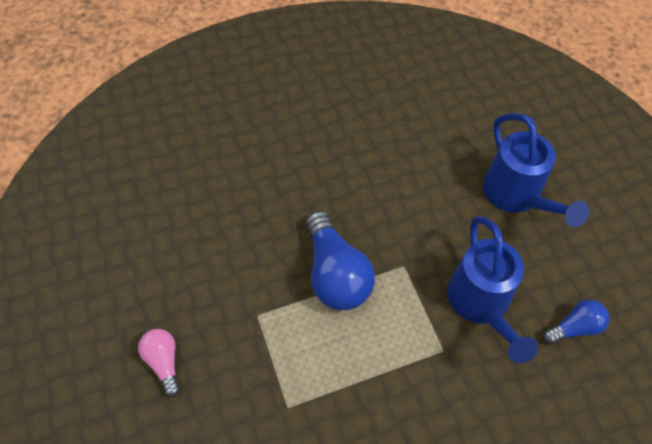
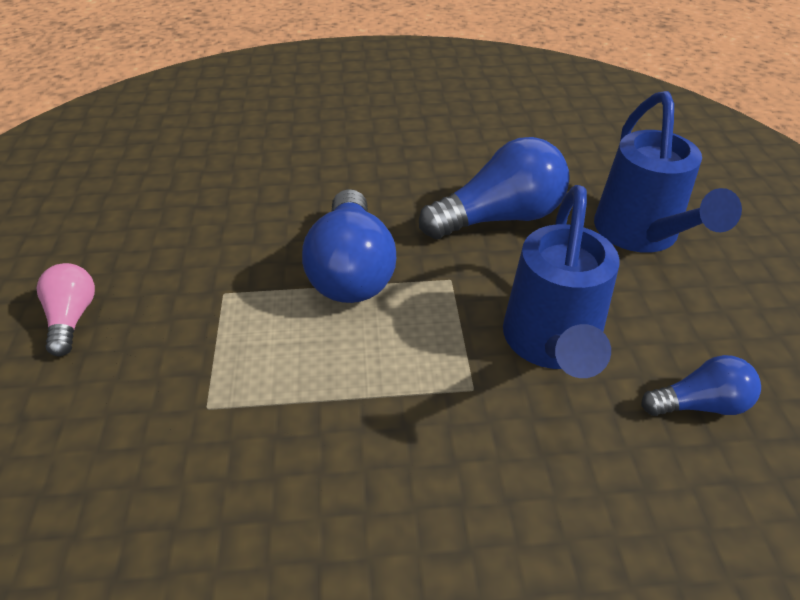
camera: 15 degrees right, 15 degrees down
none -> blue light bulb [419,137,570,239]

